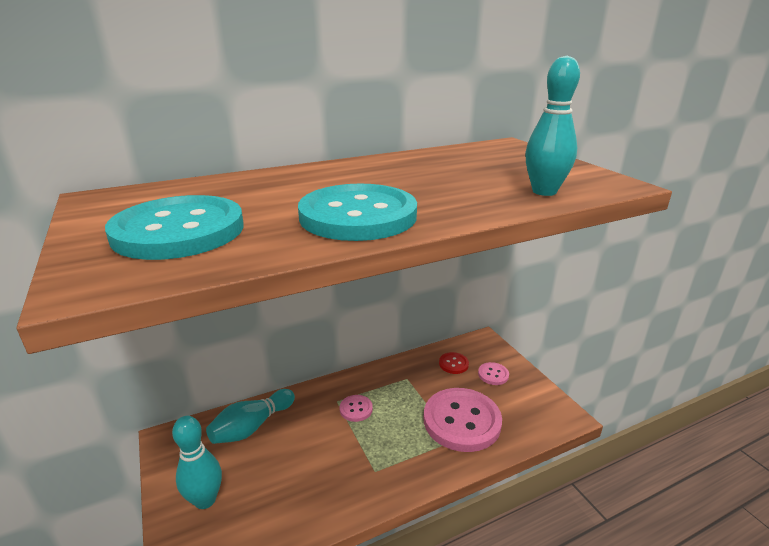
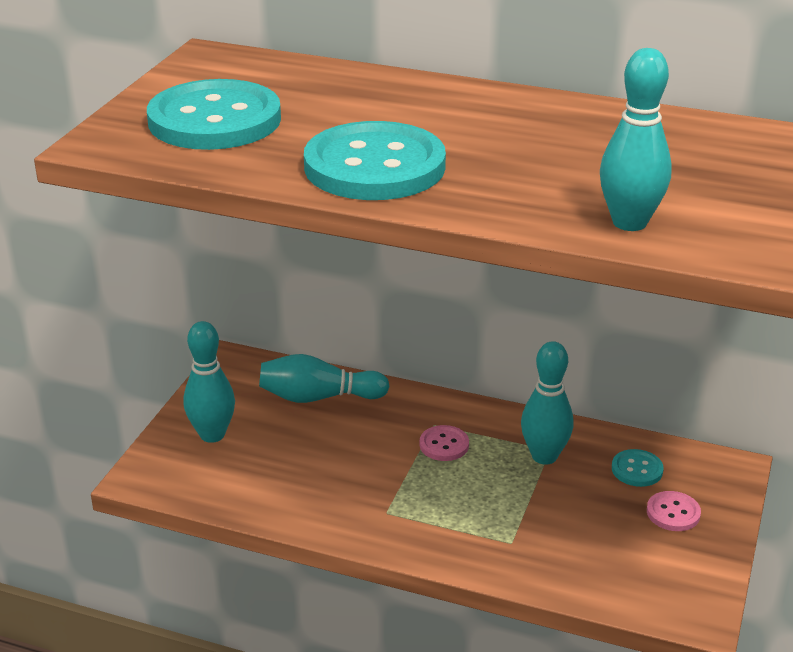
camera: 45 degrees right, 5 degrees up
pink button [424,388,502,452] -> none
red button [439,352,469,374] -> turquoise button [612,449,664,487]
none -> turquoise bowling pin [521,341,574,465]

